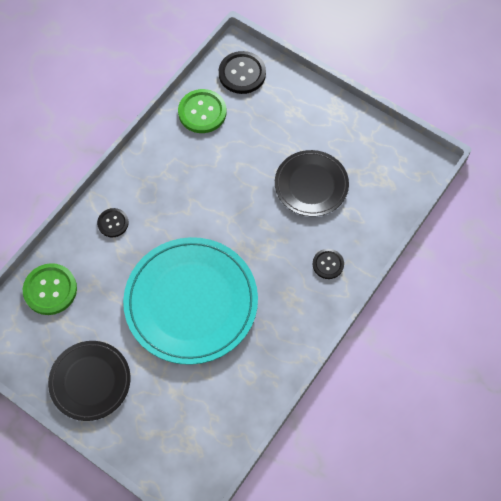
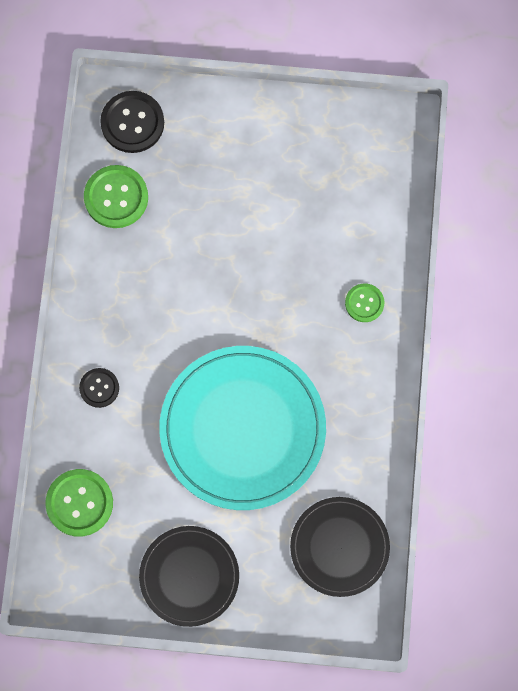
camera: 30 degrees left, 10 degrees up
black plate [275,150,349,217] -> black plate moved to [290,497,390,597]
black button [312,249,344,279] -> green button [345,283,384,322]

